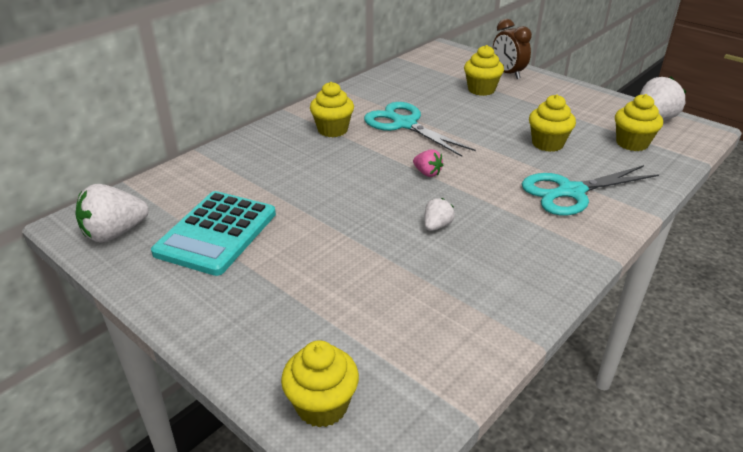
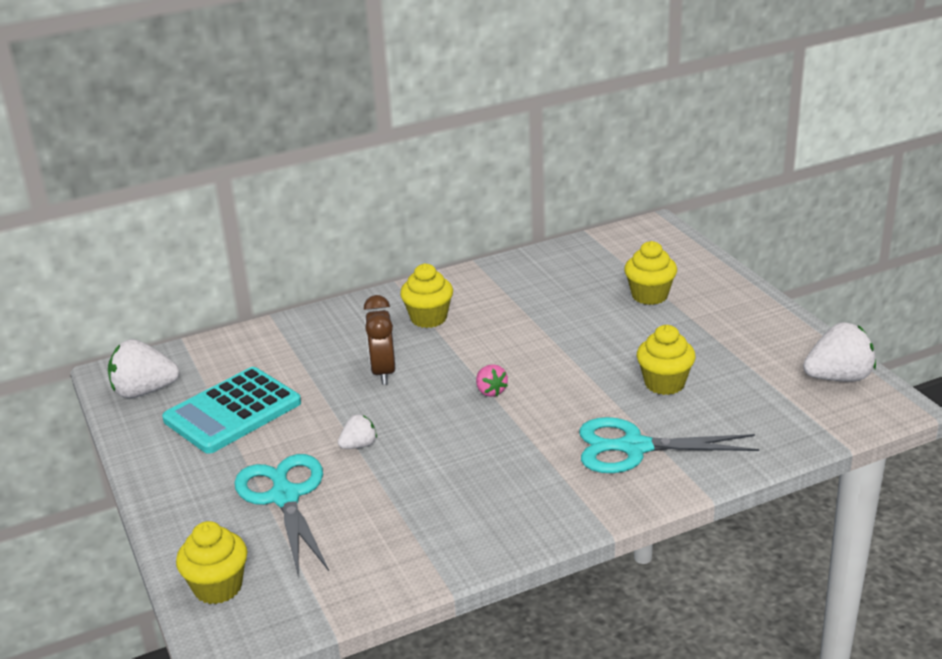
camera: 25 degrees right, 5 degrees down
turquoise scissors [364,102,476,157] -> turquoise scissors moved to [234,454,329,578]
white strawberry [424,198,455,231] -> white strawberry moved to [338,414,377,449]
brown clock [493,19,532,79] -> brown clock moved to [363,295,395,385]
yellow cupcake [615,94,663,151] -> none

